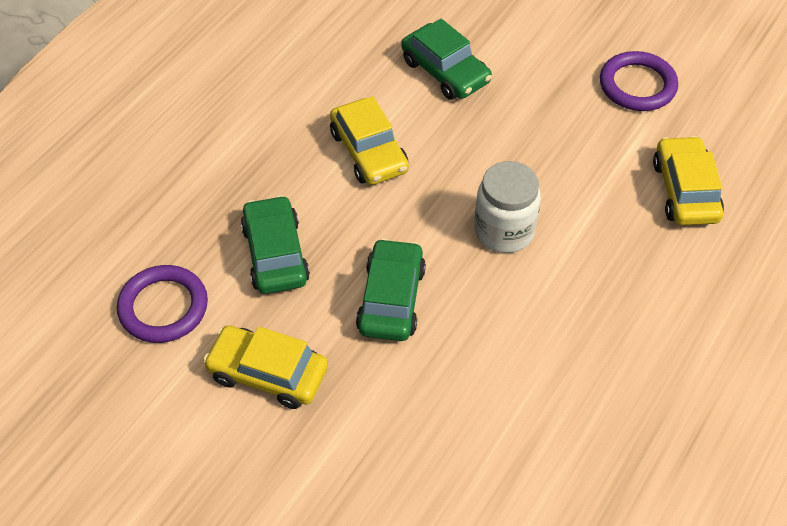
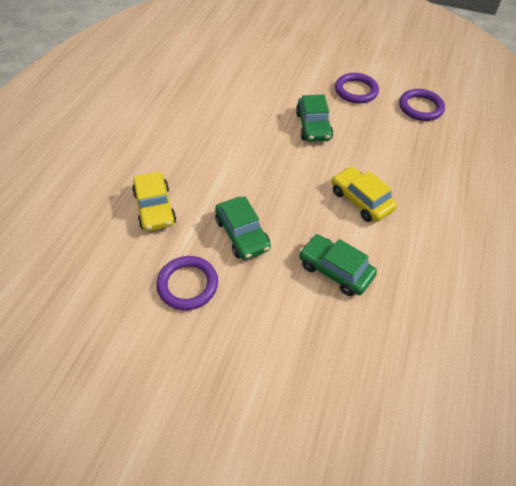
camera: 165 degrees right, 0 degrees up
yellow car [203,325,328,409] -> purple ring [335,73,379,104]
green car [241,195,310,294] -> green car moved to [215,196,271,260]
white jar [474,161,541,253] -> none

